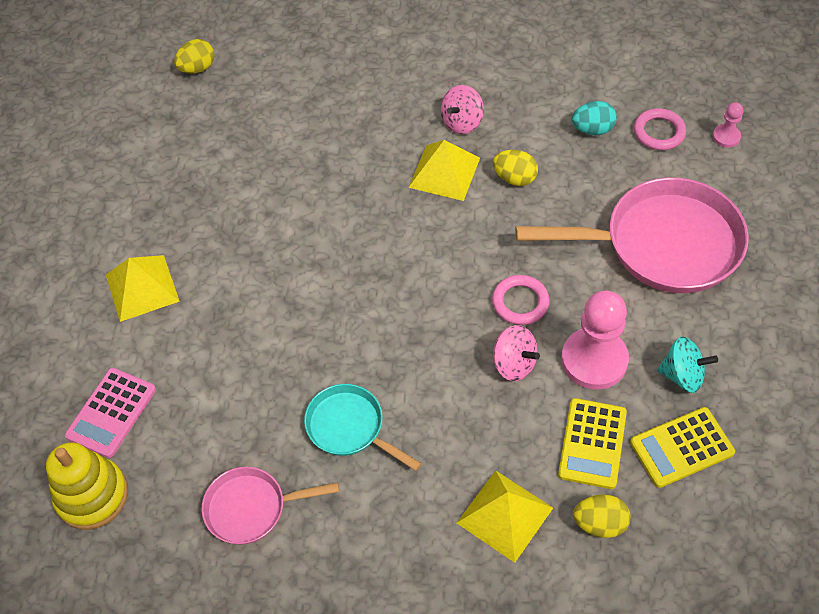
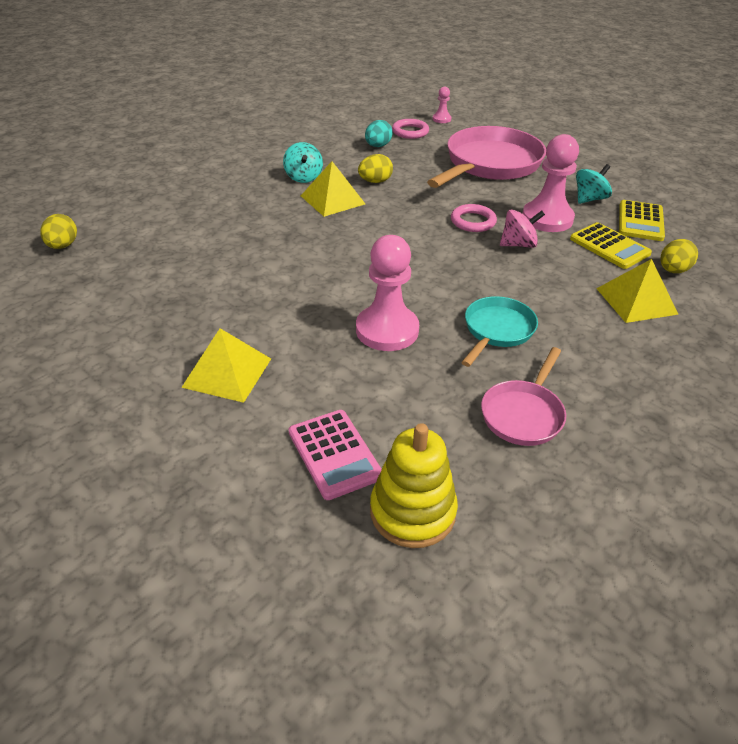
camera: 55 degrees left, 15 degrees down
turquoise pan [304,384,421,471] -> turquoise pan turned 135 degrees clockwise [461,296,538,367]
pink spinning top [441,85,484,134] -> turquoise spinning top [283,142,323,183]
none -> pink pawn [356,235,419,351]

